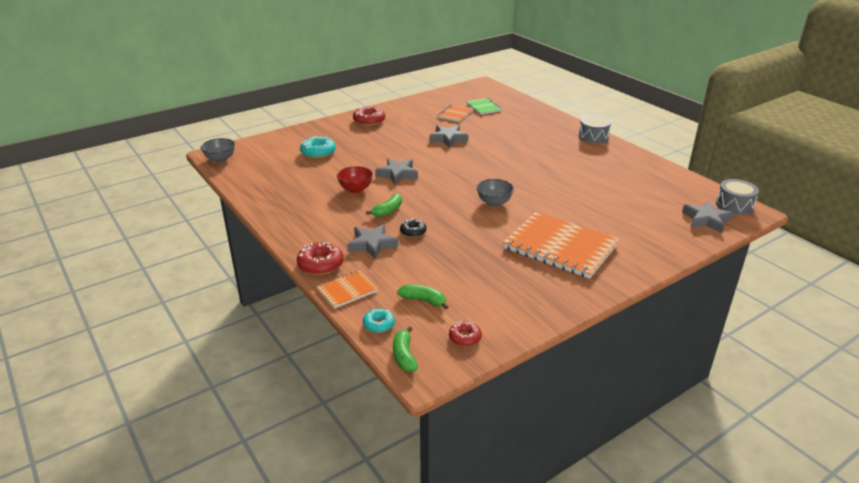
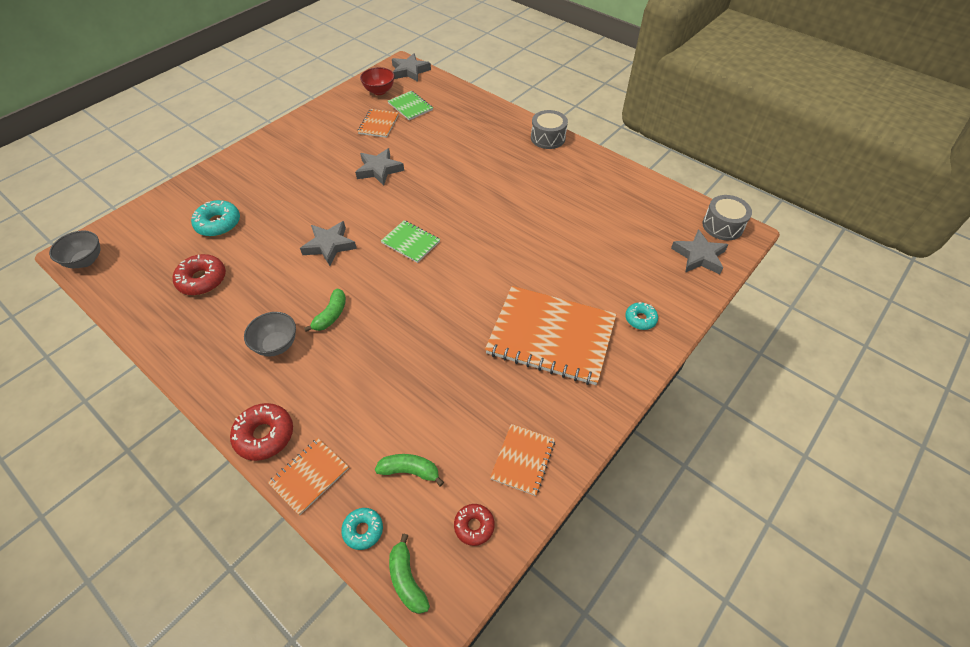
camera: 15 degrees left, 20 degrees up
red bowl [337,166,373,193] -> red bowl moved to [360,67,395,95]
grey star [347,224,398,260] -> grey star moved to [392,53,431,82]
red donut [353,106,385,126] -> red donut moved to [173,254,226,295]
black donut [400,219,427,237] -> none
grey bowl [477,179,514,207] -> grey bowl moved to [244,312,296,356]
none -> green notebook [381,220,440,263]
none -> orange notebook [490,424,555,496]
none -> turquoise donut [625,302,658,330]

